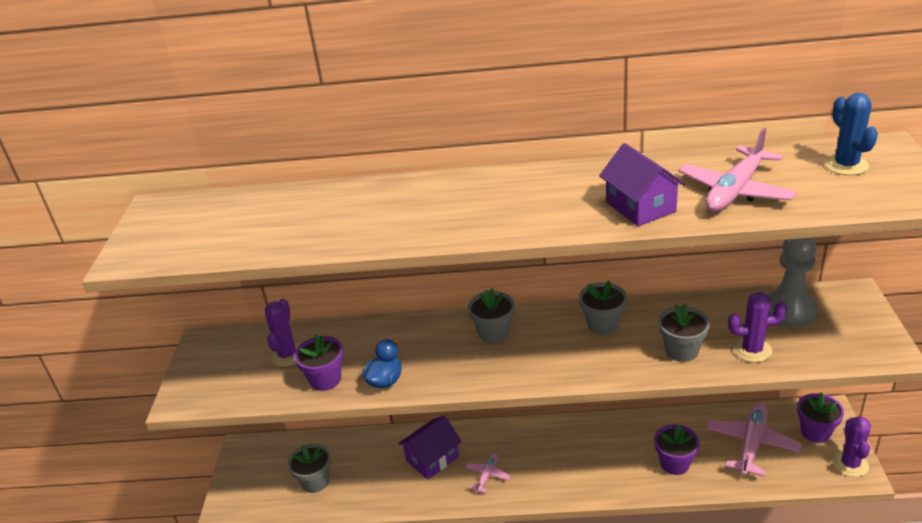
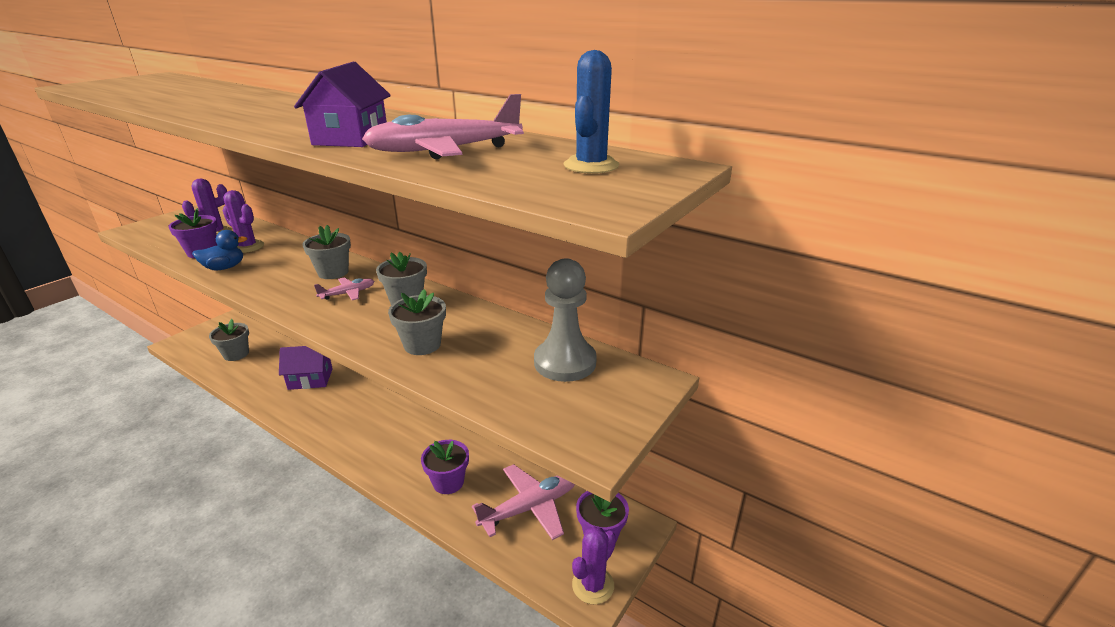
camera: 30 degrees right, 5 degrees down
pink plane [465,453,510,493] -> pink plane moved to [314,278,375,300]
purple cactus [728,292,787,362] -> purple cactus moved to [223,190,264,253]

